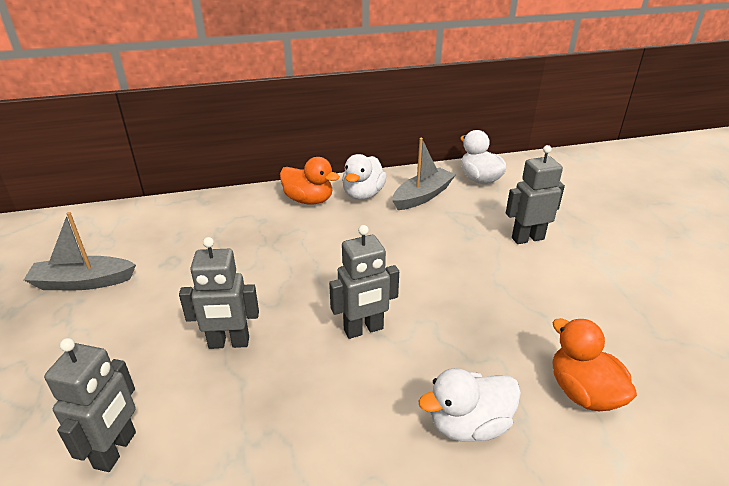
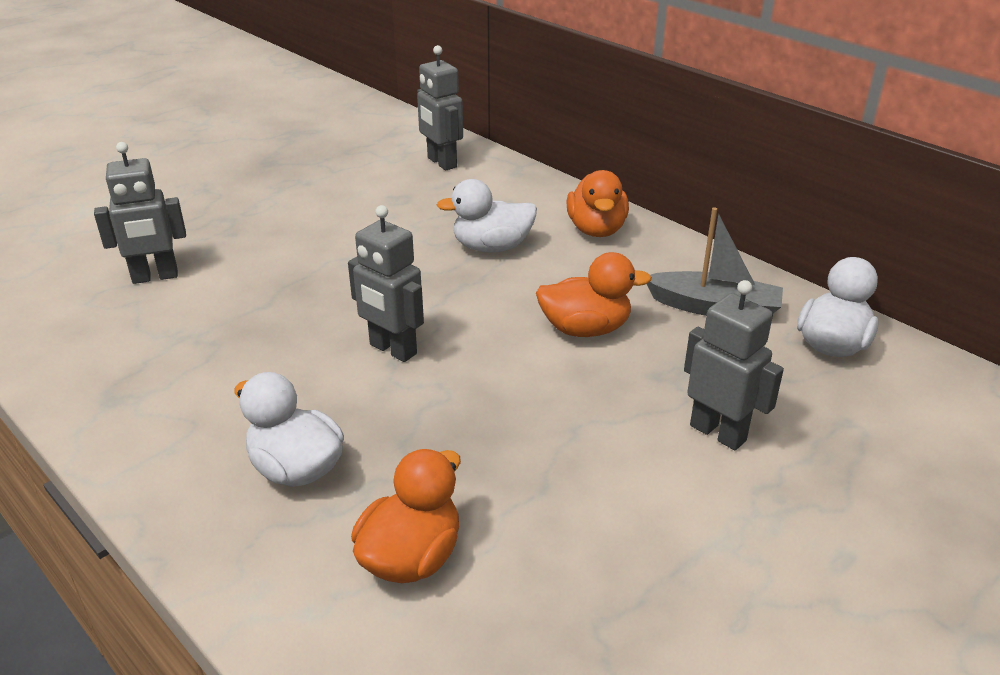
camera: 60 degrees right, 0 degrees up
grey boat [24,212,136,290] -> none
grey robot [179,237,259,349] -> grey robot moved to [417,45,463,170]
white duck [342,154,387,200] -> white duck moved to [437,179,537,253]
none -> orange duck [536,252,652,337]

